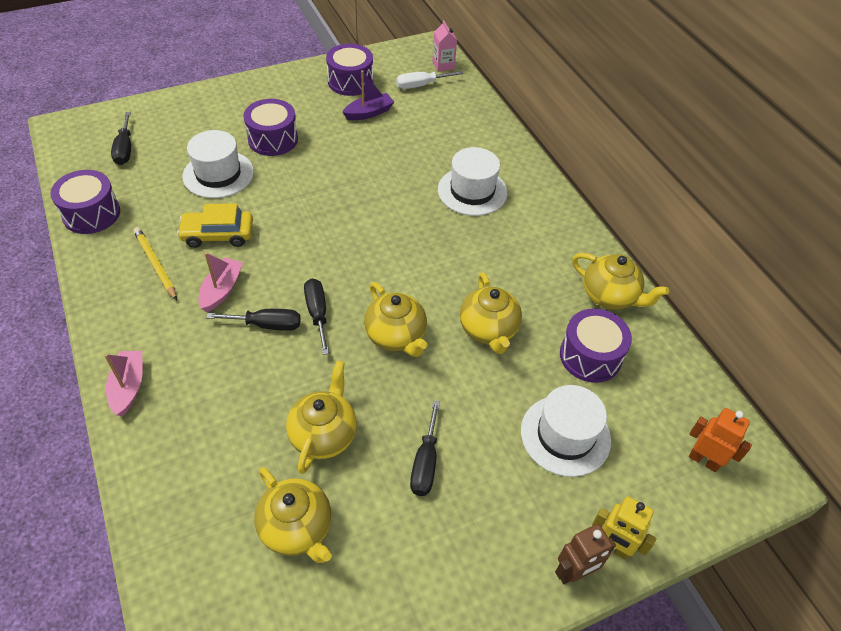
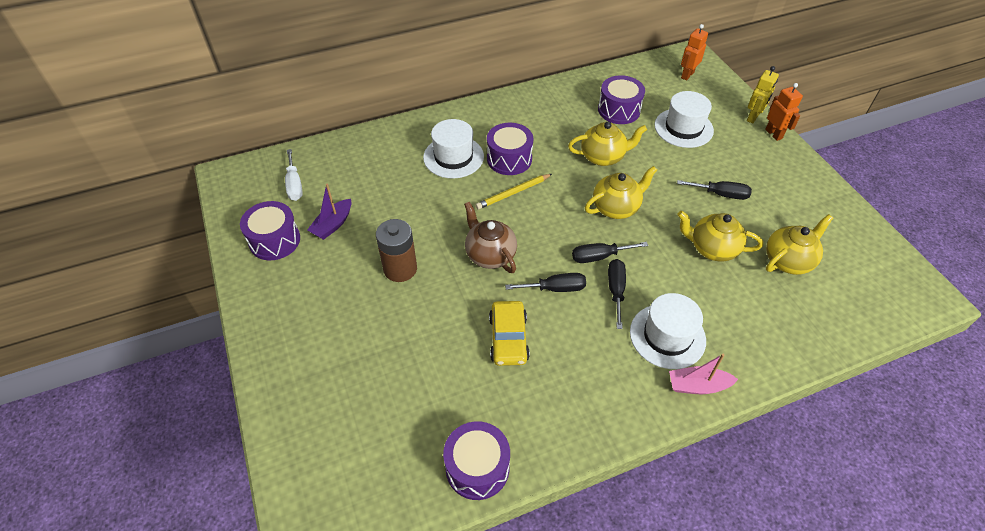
camera: 85 degrees left, 0 degrees up
black screwdriver [111,112,131,165] -> black screwdriver moved to [505,273,586,292]
yellow pencil [133,227,177,300] -> yellow pencil moved to [476,174,552,209]
white hat [183,130,254,198] -> white hat moved to [630,293,706,369]
pink boat [199,252,243,312] -> none
purple drum [243,99,298,156] -> purple drum moved to [487,123,533,175]
purple boat [342,70,394,120] -> purple boat turned 120 degrees counterclockwise [307,184,351,240]
pink carton [432,20,457,71] -> none
brown robot [555,524,616,584] -> orange robot [765,83,803,141]
yellow teapot [572,253,669,310] -> none
none -> brown battery [376,219,417,282]
none -> brown teapot [464,202,517,273]

